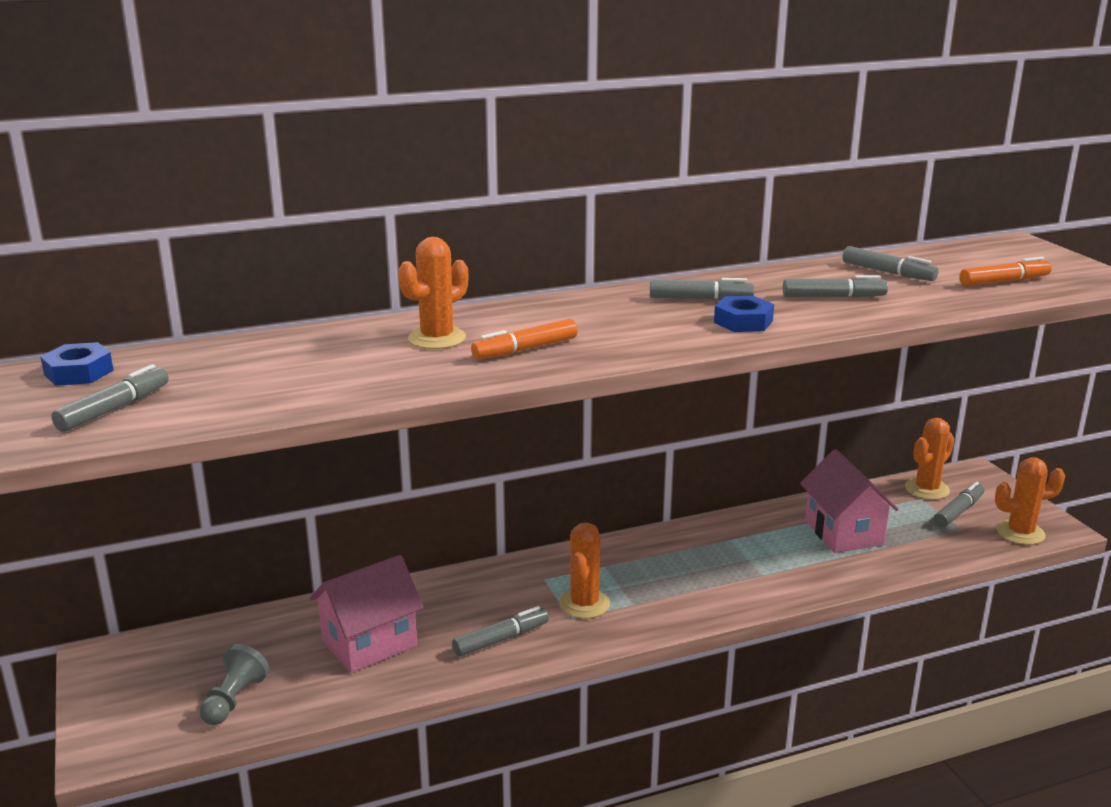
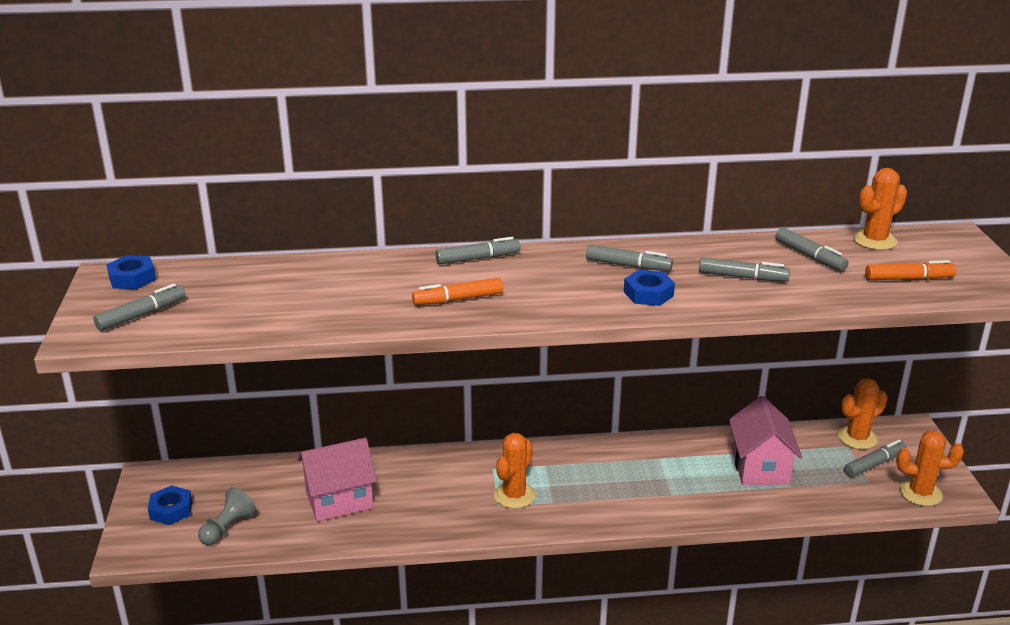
camera: 15 degrees right, 5 degrees up
orange cactus [398,237,468,349] -> orange cactus moved to [853,168,907,250]
grey marker [452,606,549,656] -> grey marker moved to [436,237,521,264]
none -> blue nut [148,485,192,525]

